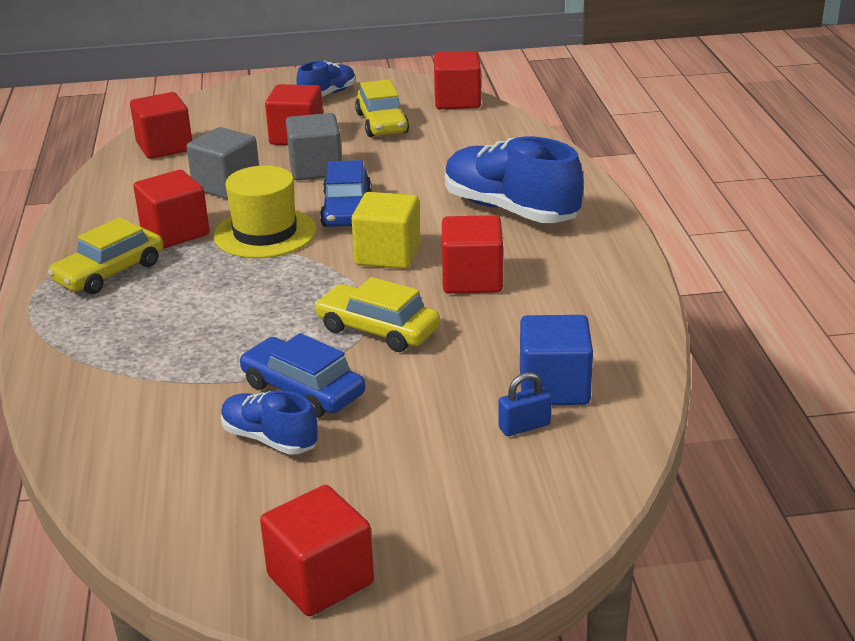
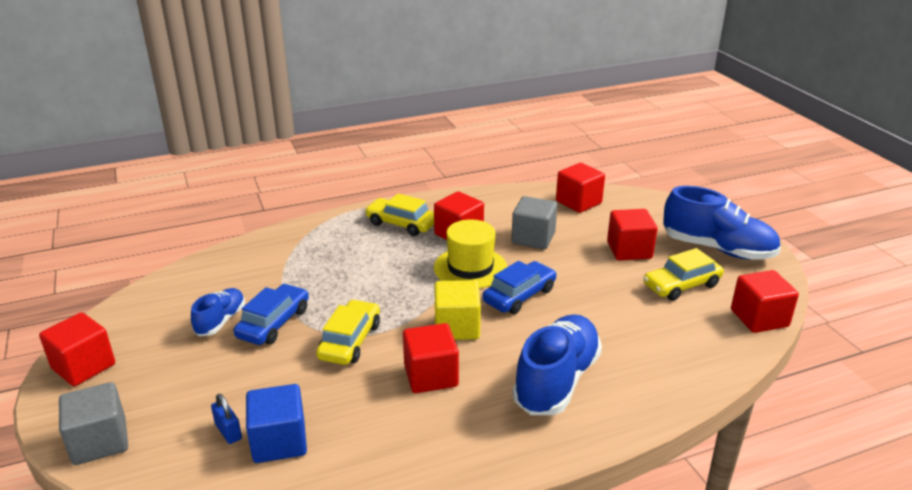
camera: 75 degrees right, 0 degrees up
grey cube [286,113,342,181] -> grey cube moved to [59,382,128,465]
blue shoe [296,61,356,97] -> blue shoe [663,186,781,260], size x1.83
blue car [320,160,372,227] -> blue car turned 150 degrees clockwise [482,261,556,314]

